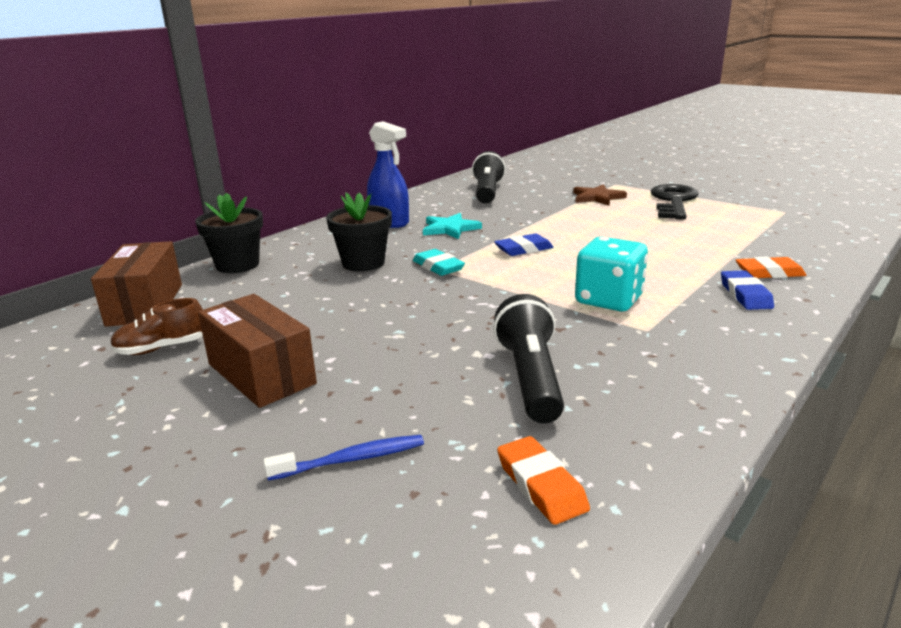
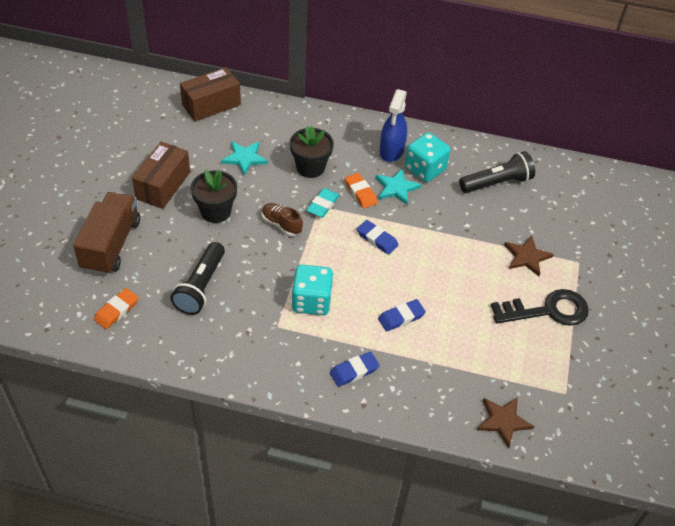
camera: 60 degrees right, 25 degrees up
brown shoe [110,298,203,355] -> brown shoe moved to [262,203,303,236]
black flower pot [195,193,263,273] -> black flower pot moved to [191,170,237,223]
blue toothbrush [263,435,424,480] -> brown truck [73,192,140,275]
black flashlight [493,294,564,424] -> black flashlight turned 135 degrees clockwise [170,242,225,315]
orange eraser [736,257,807,278] -> orange eraser moved to [345,173,377,209]
none -> turquoise star [221,141,268,175]
none -> blue eraser [378,299,426,332]
none -> turquoise dice [405,132,450,182]
none -> brown star [477,397,534,448]

